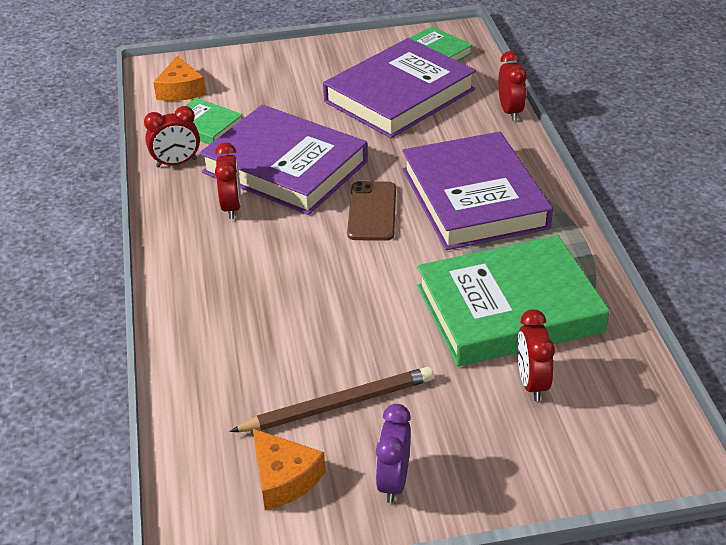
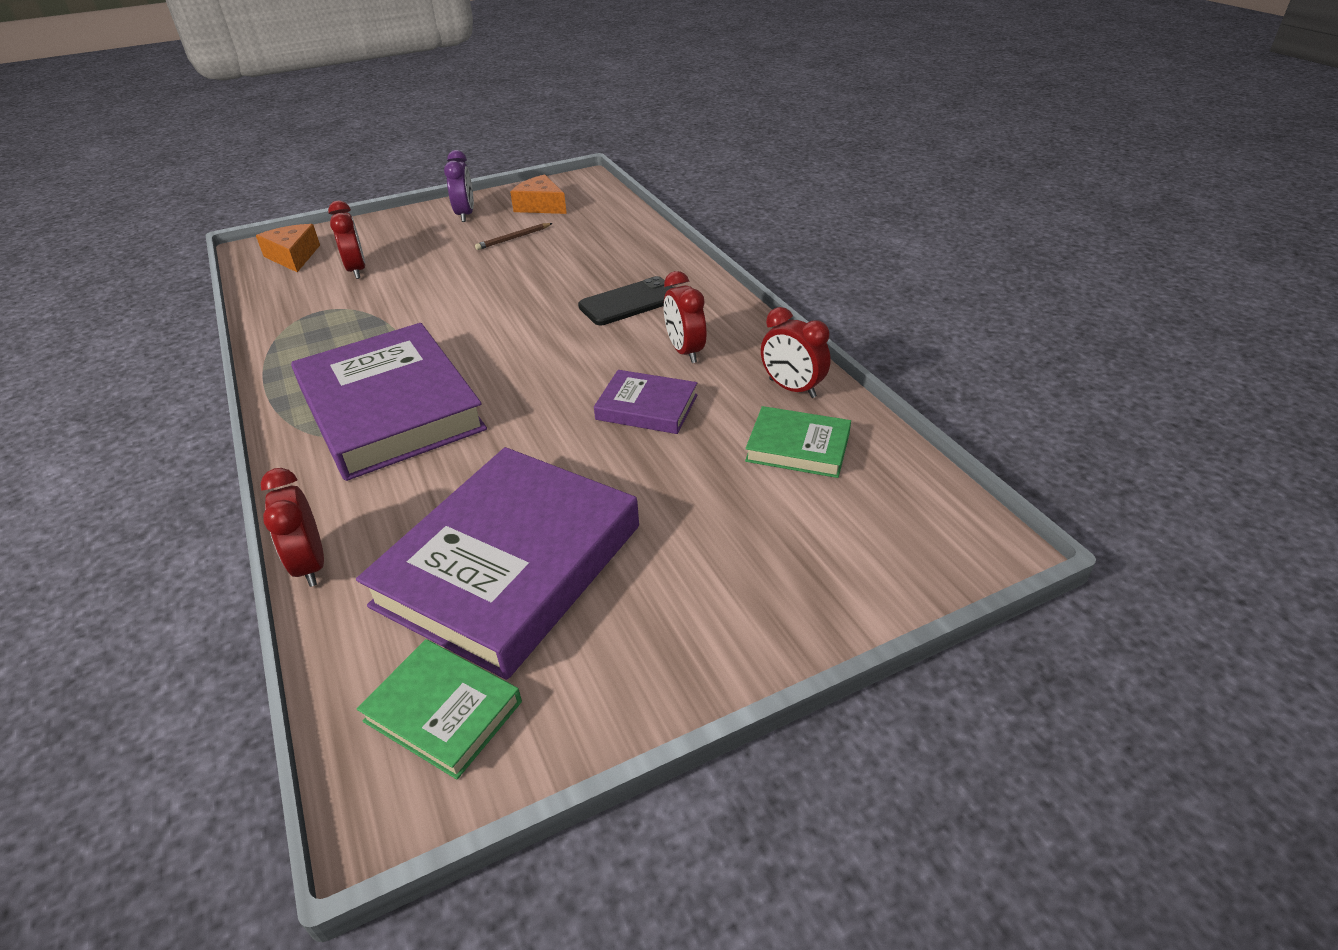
camera: 165 degrees right, 0 degrees up
red clock [144,106,200,168] -> red clock turned 105 degrees counterclockwise [761,307,831,398]
orange cheese [153,56,206,101] -> orange cheese moved to [256,224,320,272]
purple book [199,105,368,215] -> purple book [594,370,698,434], size x0.48
brown pencil [229,367,434,432] -> brown pencil [475,223,553,250], size x0.52
brown phone [347,181,396,241] -> none
green book [417,235,610,366] -> none
none -> black phone [578,276,674,325]

